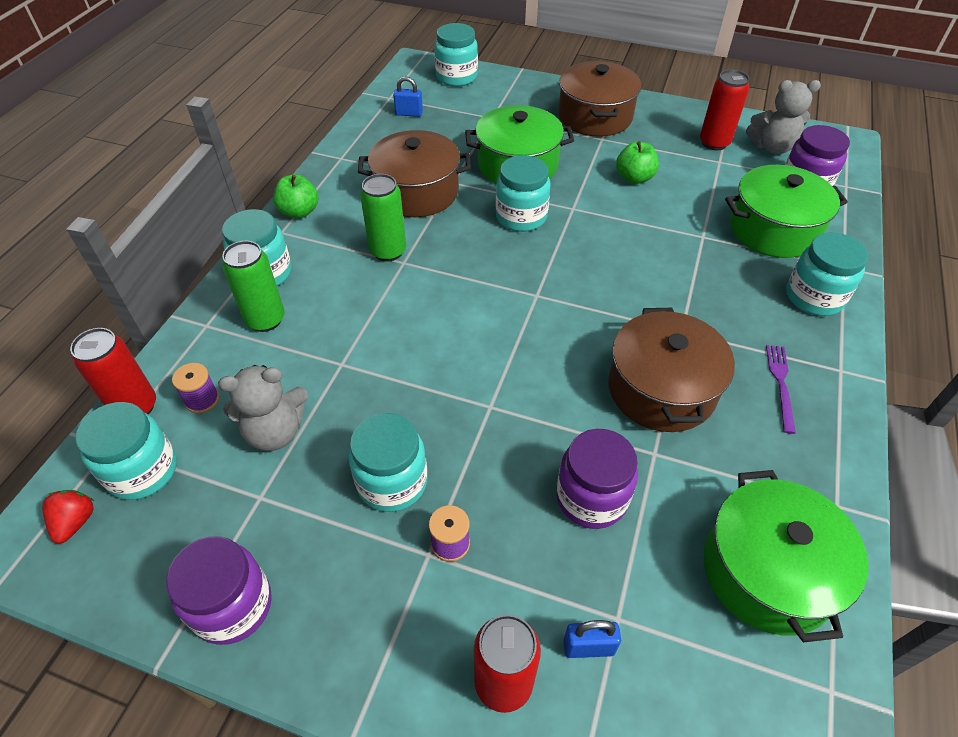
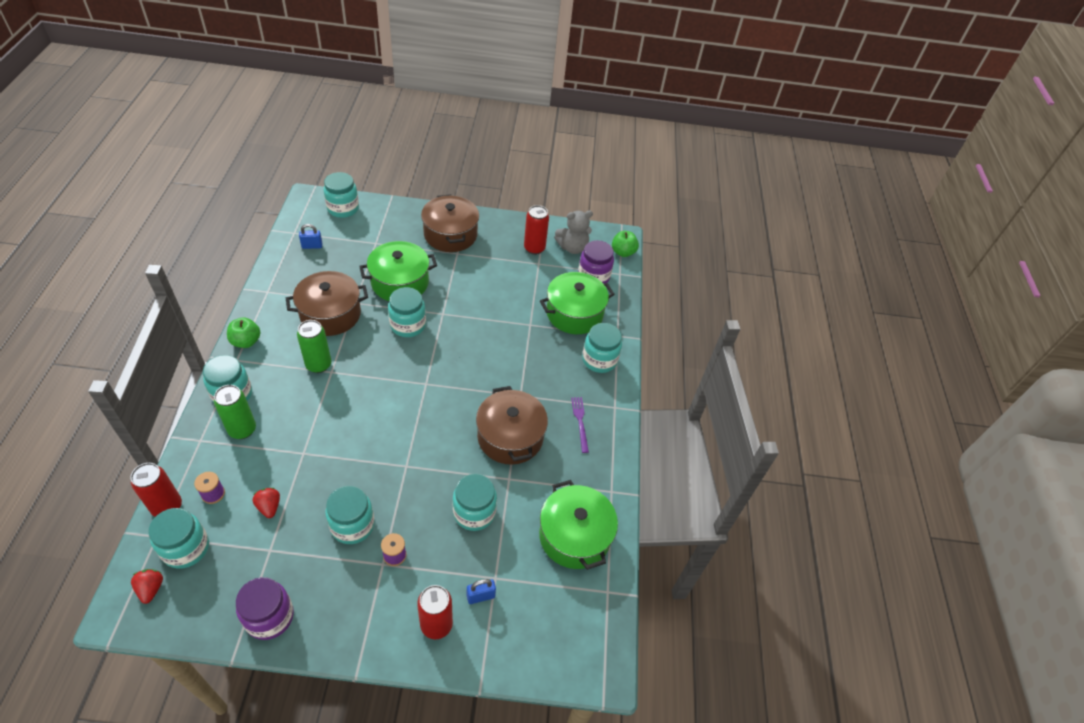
camera: 20 degrees left, 0 degrees up
grey teddy bear [218,365,308,451] -> red strawberry [253,488,280,518]
purple jar [556,429,638,529] -> turquoise jar [453,474,497,531]
green apple [616,141,659,184] -> green apple moved to [612,231,639,257]

